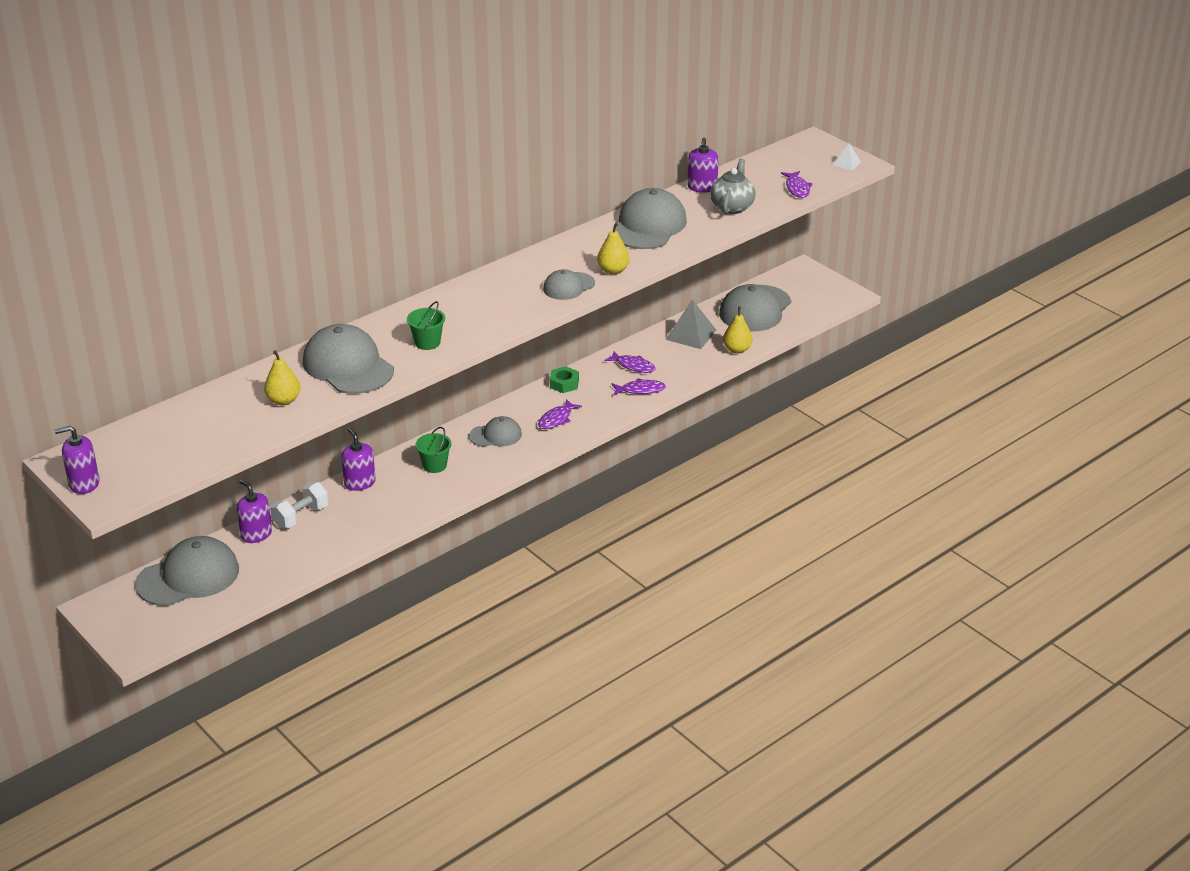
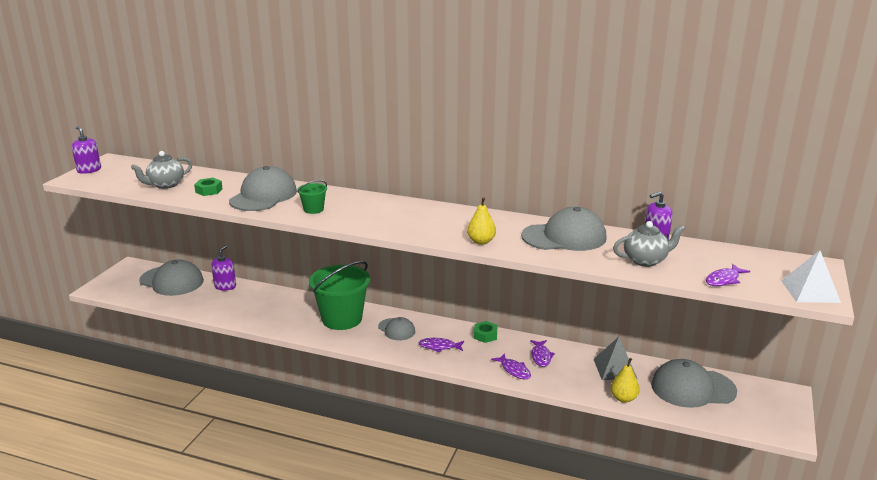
camera: 60 degrees right, 10 degrees down
yellow pear [264,350,301,405] -> green nut [194,178,223,196]
white dumbbell [270,482,329,528] -> none
purple soap dispenser [342,428,376,491] -> none
green bucket [416,427,451,473] -> green bucket [309,261,370,330], size x2.21
grey cap [543,269,595,300] -> none
white pyramid [833,143,861,170] -> white pyramid [781,250,841,303], size x1.84
none -> grey teapot [131,151,192,189]

